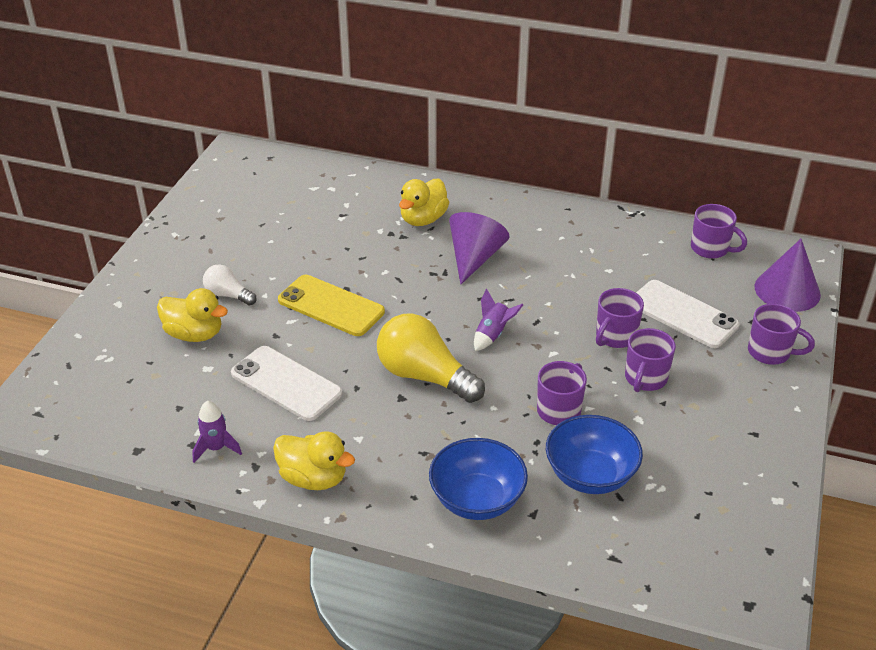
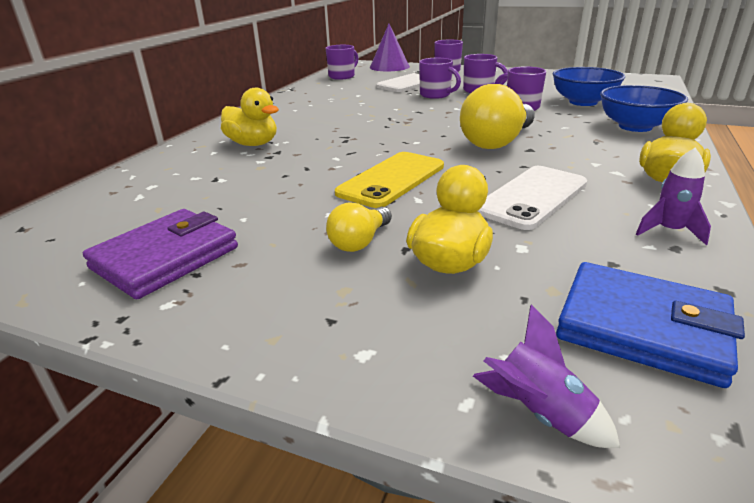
camera: 85 degrees left, 10 degrees down
white light bulb [203,264,257,306] -> yellow light bulb [326,202,392,252]
purple cone [449,212,510,284] -> none
purple rocket [474,288,523,351] -> purple rocket moved to [473,305,620,448]
none -> purple wallet [83,209,238,299]
none -> blue wallet [556,262,745,388]

